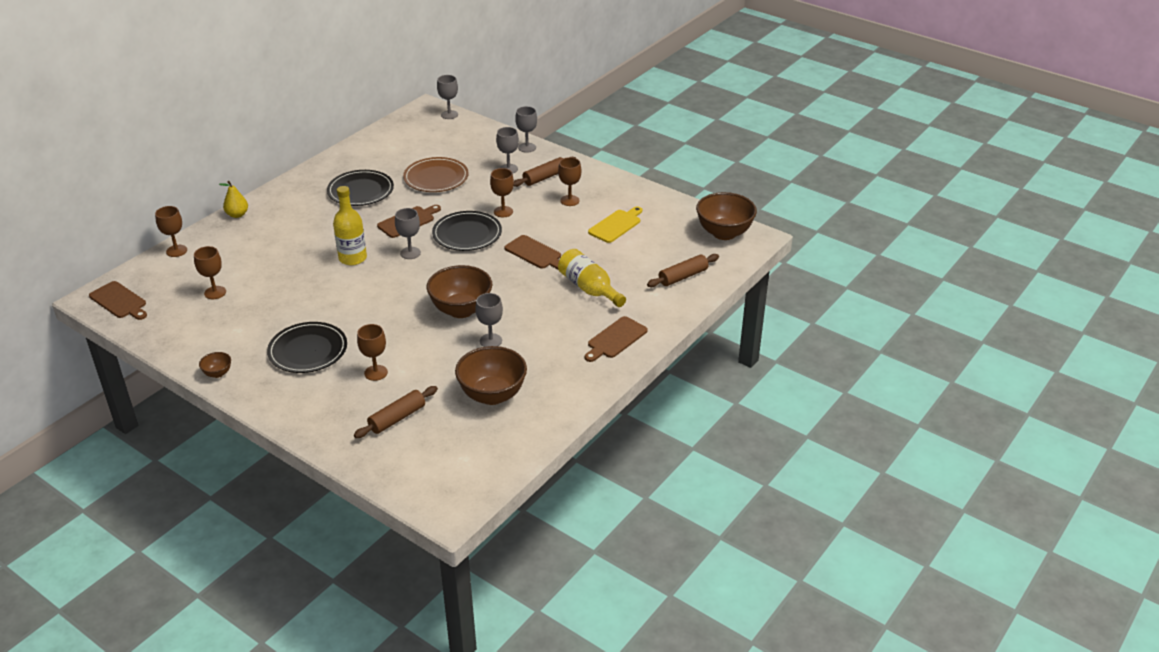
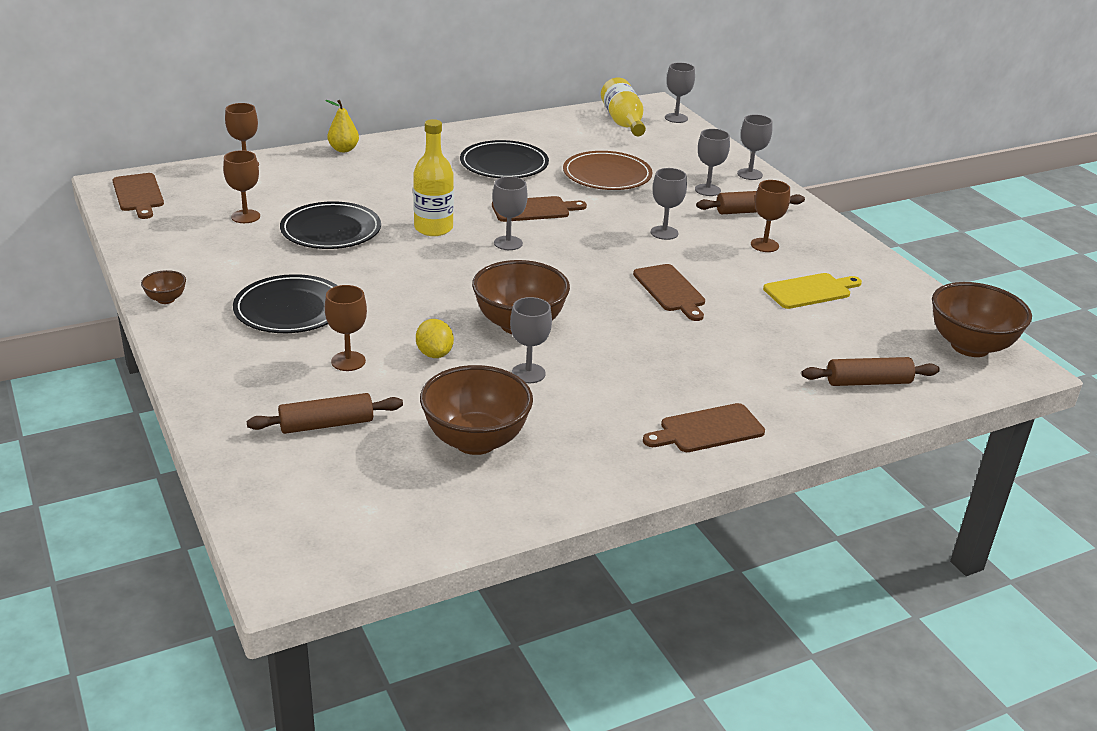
camera: 25 degrees right, 5 degrees down
black plate [432,211,502,251] -> black plate moved to [280,201,381,249]
brown goblet [490,168,514,217] -> grey goblet [651,168,687,240]
yellow bottle [558,249,626,307] -> yellow bottle moved to [601,78,646,136]
none -> yellow lemon [416,319,454,358]

